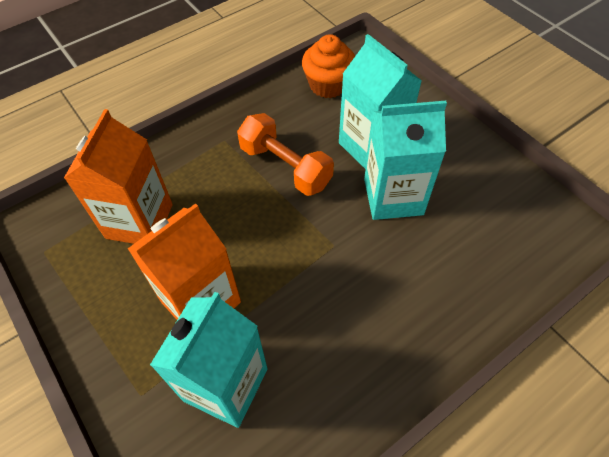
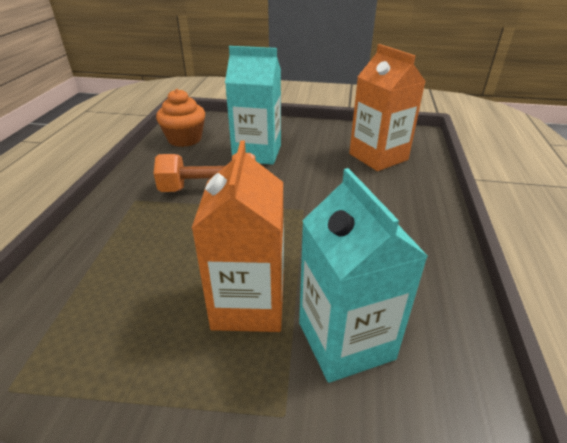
camera: 45 degrees left, 20 degrees down
orange carton [64,109,173,244] -> orange carton moved to [349,44,426,171]
turquoise carton [364,101,447,220] -> none

